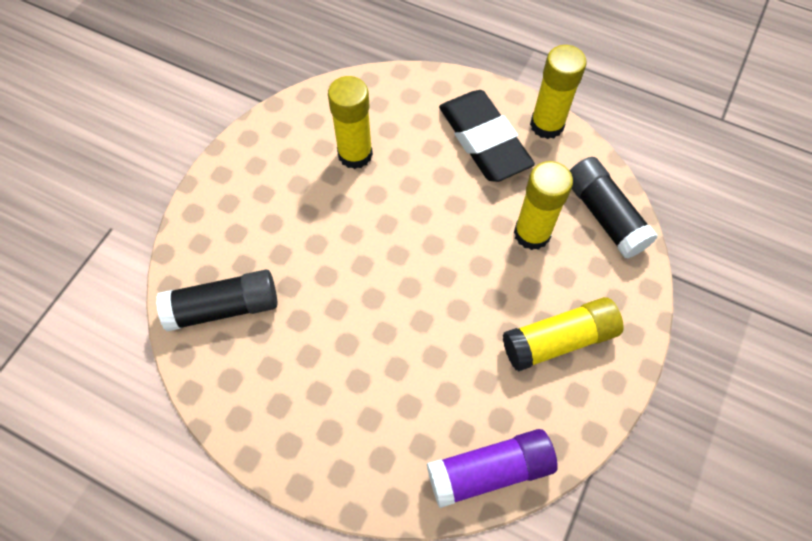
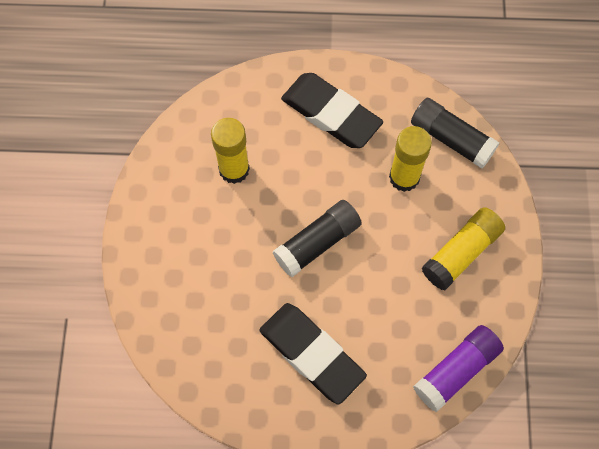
camera: 25 degrees left, 5 degrees up
black glue stick [156,270,278,332] -> black glue stick moved to [273,200,362,277]
yellow glue stick [530,45,587,139] -> none
none -> black eraser [260,303,367,405]

